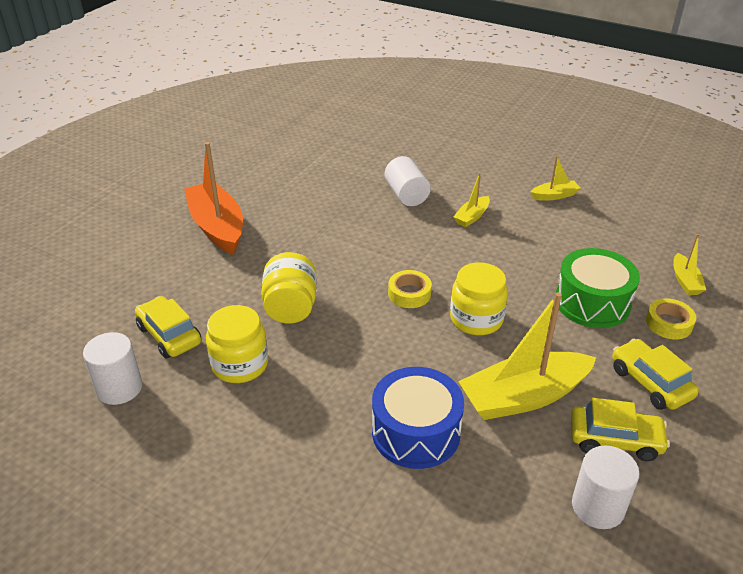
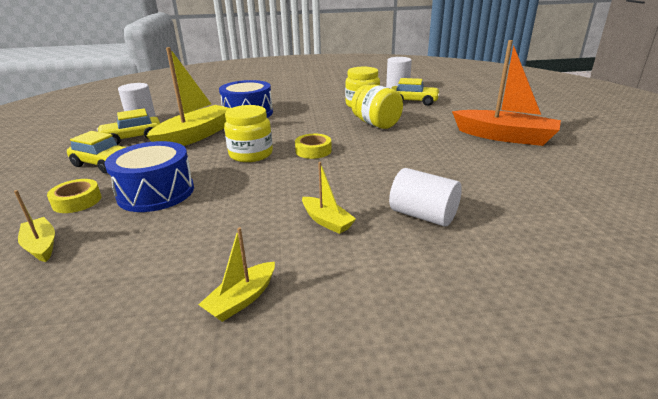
camera: 145 degrees right, 10 degrees down
yellow boat [453,173,490,227] -> yellow boat turned 135 degrees clockwise [302,162,356,234]
green drum [556,248,640,328] -> blue drum [104,141,194,212]

